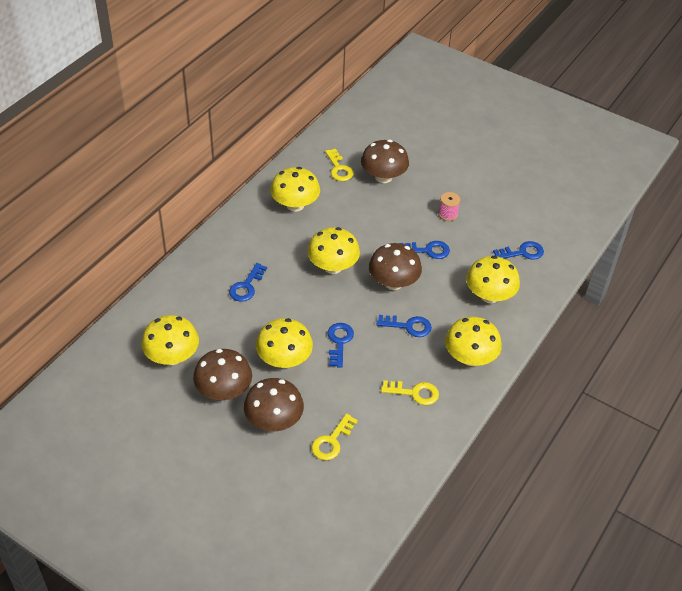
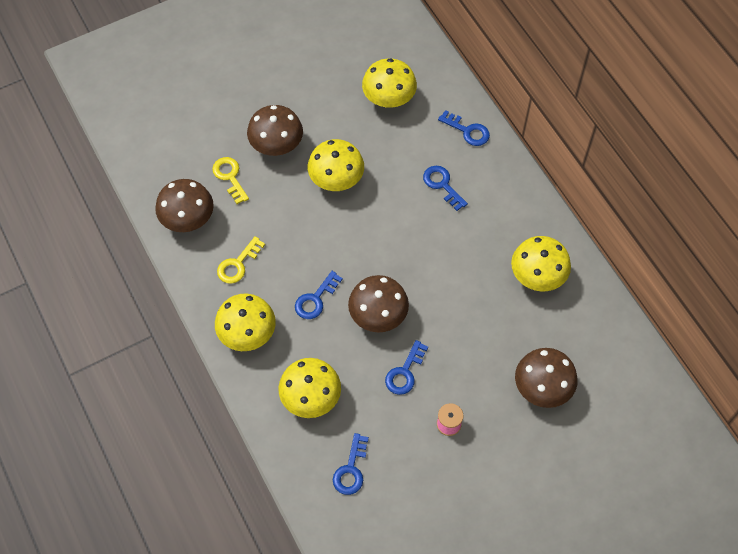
camera: 120 degrees right, 15 degrees up
brown mushroom [193,349,252,400] -> brown mushroom moved to [155,179,214,232]
yellow mushroom [307,227,360,274] -> none
yellow key [325,149,354,181] -> none
blue key [328,323,354,368] -> blue key moved to [438,110,490,146]

